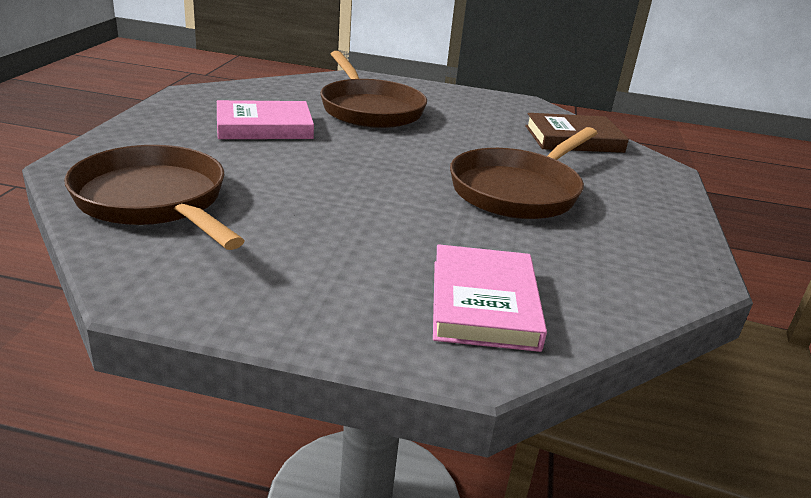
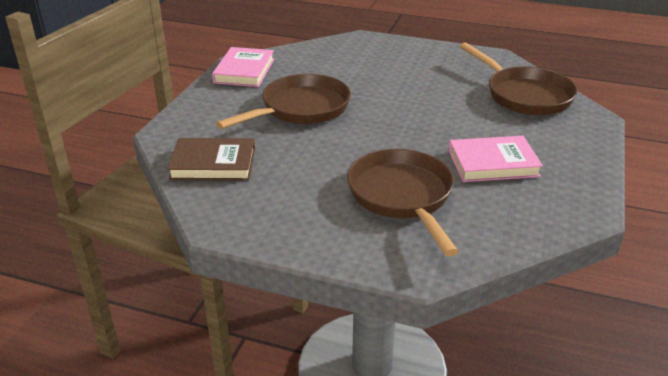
camera: 170 degrees left, 5 degrees up
pink book [433,244,547,352] -> pink book moved to [212,47,274,87]

